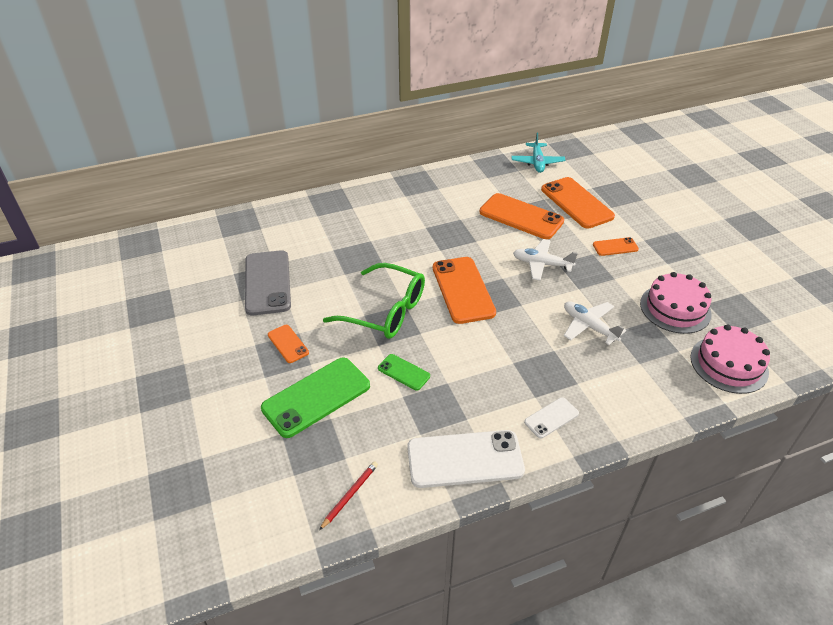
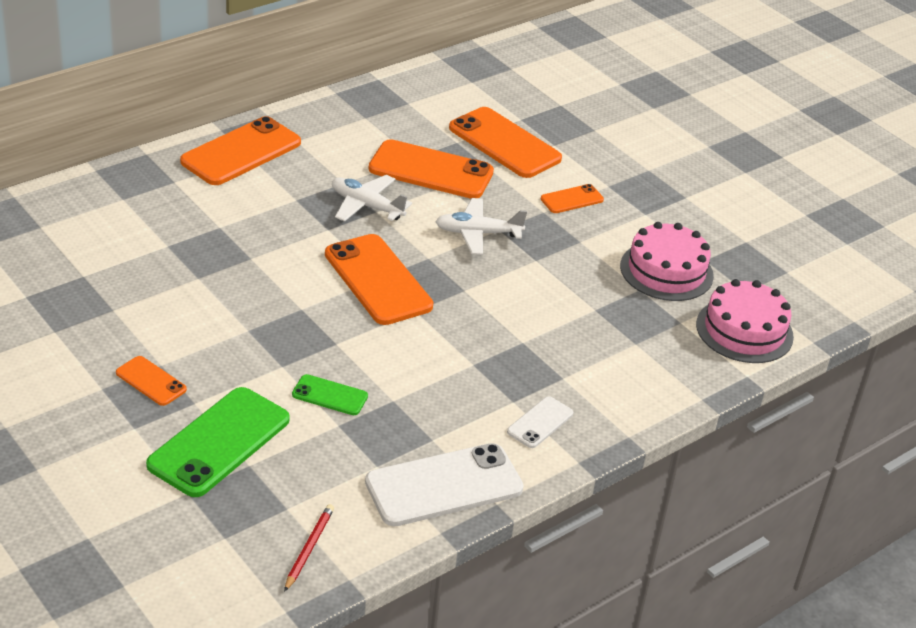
camera: 20 degrees left, 5 degrees down
grey phone [245,250,291,315] -> none
green glasses [323,263,425,339] -> none
turquoise plane [511,132,566,173] -> none
white plane [564,301,626,345] -> white plane moved to [332,175,412,222]
none -> orange phone [180,116,301,185]

